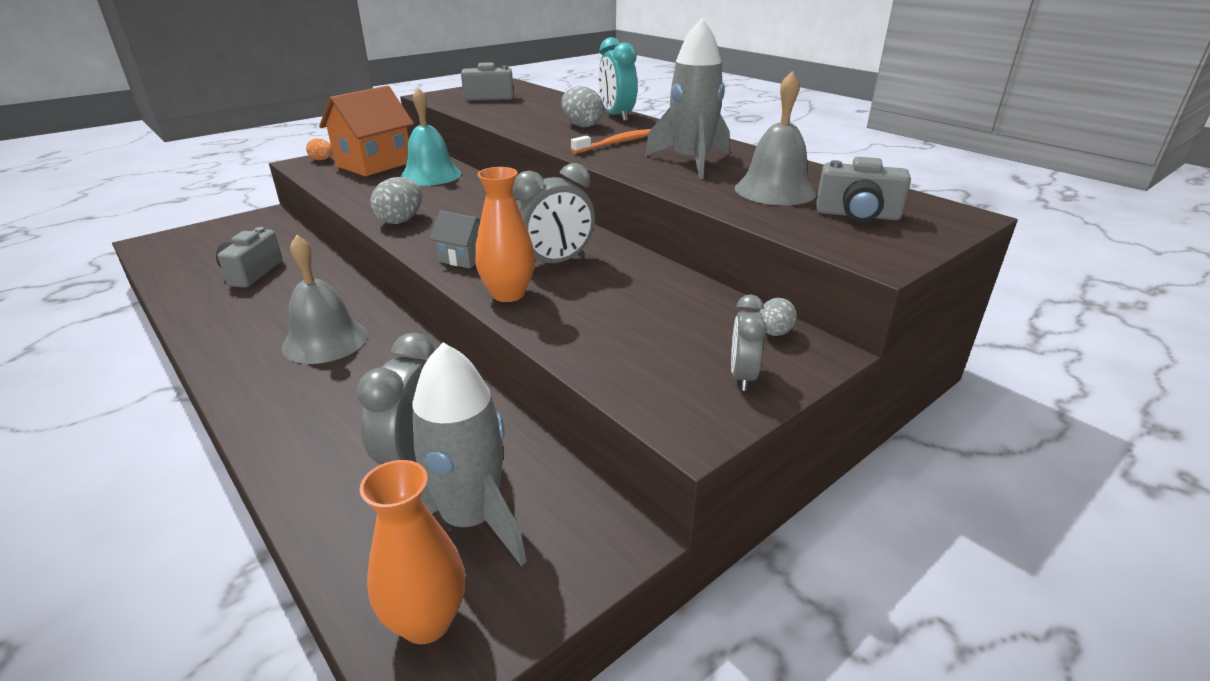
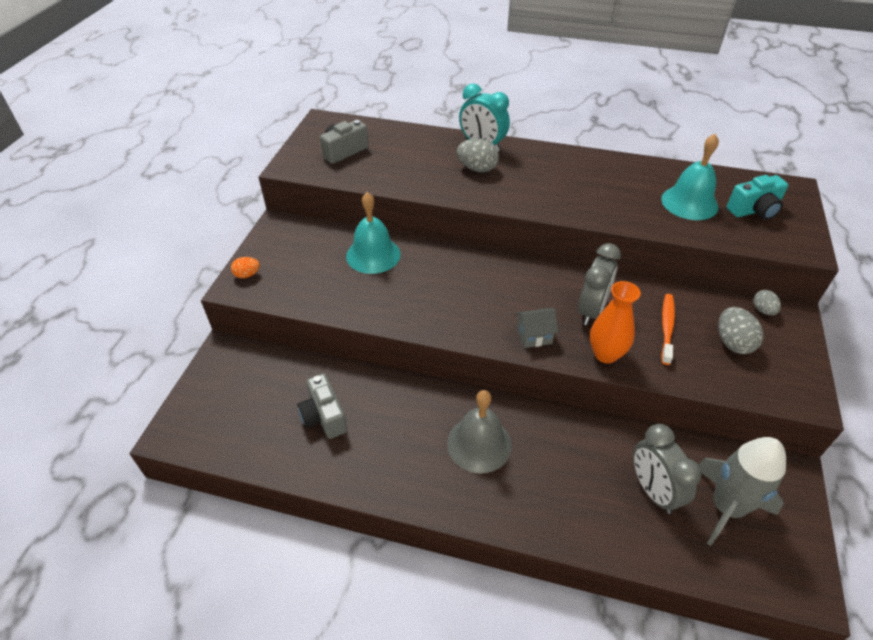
camera: 35 degrees left, 15 degrees up
orange house [319,86,414,176] -> none
orange vase [359,460,465,644] -> none
grey egg [371,177,422,224] -> grey egg moved to [718,307,764,354]
orange toothbrush [571,129,651,154] -> orange toothbrush moved to [661,294,675,365]
grey rocket [645,18,730,179] -> none
grey clock [731,295,767,391] -> none
grey bell [735,71,817,205] -> turquoise bell [661,134,719,220]
grey camera [817,157,911,222] -> turquoise camera [726,175,788,220]

